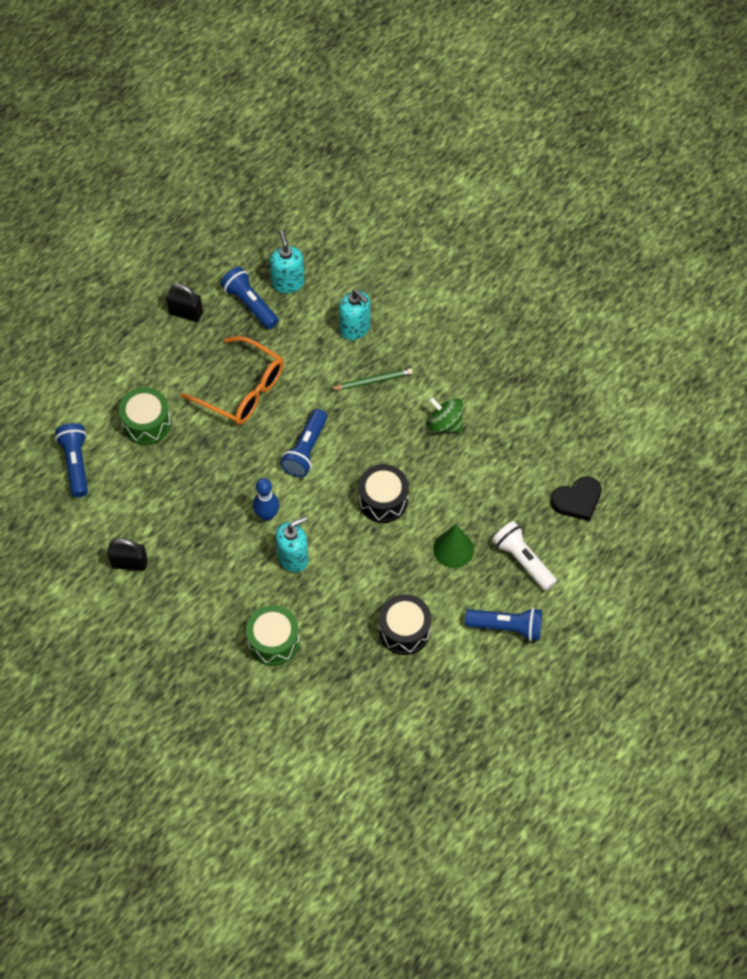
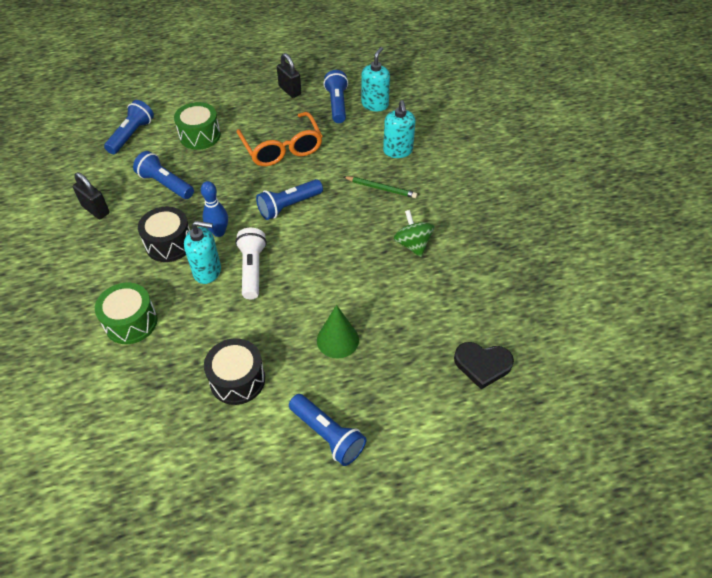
camera: 35 degrees right, 10 degrees down
black drum [358,464,409,523] -> black drum moved to [138,207,190,262]
white flashlight [492,521,557,591] -> white flashlight moved to [235,228,267,299]
none -> blue flashlight [133,151,194,199]

